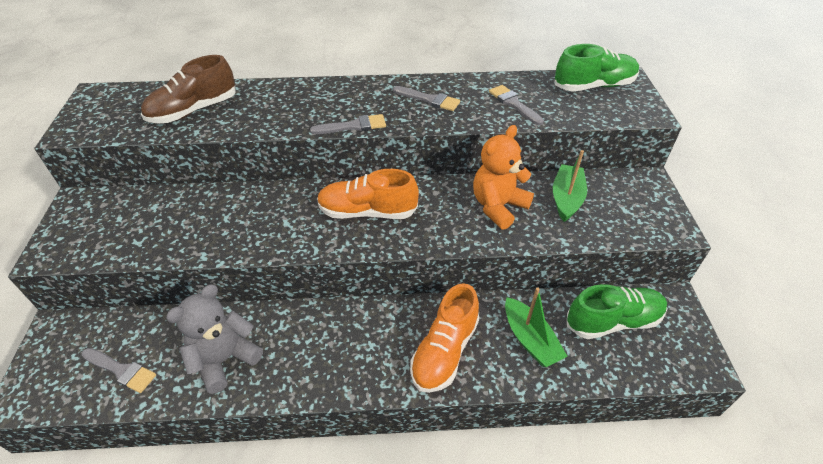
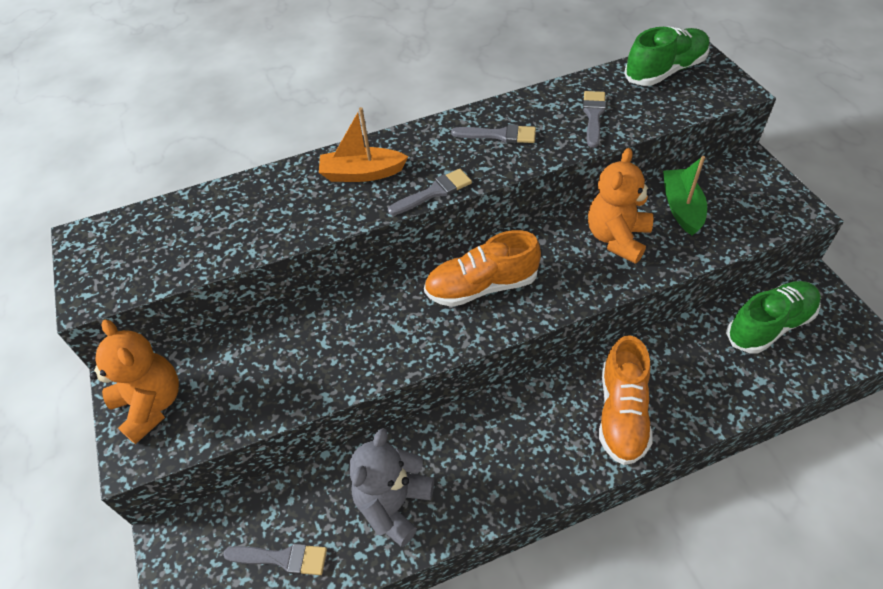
camera: 15 degrees left, 5 degrees up
brown shoe [141,55,235,123] -> none
grey brush [489,85,544,125] -> grey brush turned 60 degrees clockwise [583,91,606,148]
green boat [505,287,568,367] -> none
none -> orange teddy bear [90,320,179,444]
none -> orange boat [319,107,408,182]

